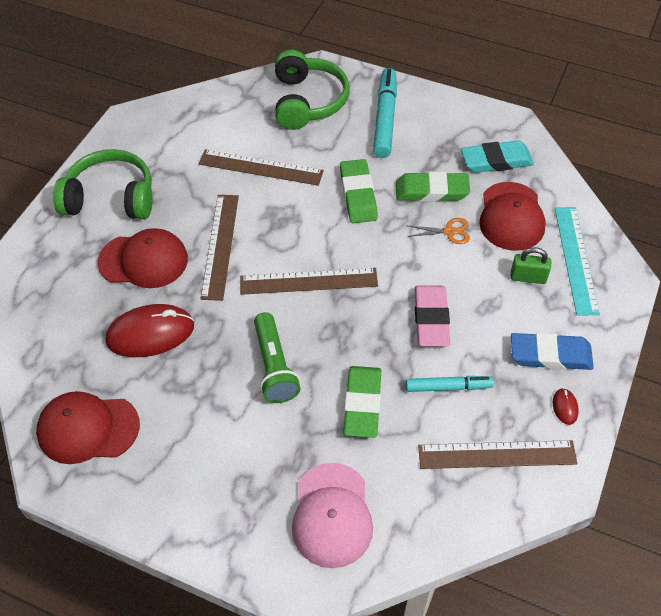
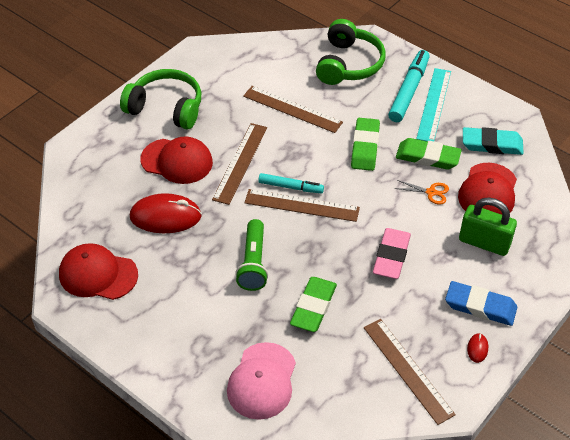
camera: 15 degrees right, 5 degrees down
turquoise marker [406,376,494,392] -> turquoise marker moved to [258,173,324,194]
brown ruler [418,440,577,469] -> brown ruler turned 45 degrees clockwise [364,319,456,425]
green padlock [510,247,551,284] -> green padlock [459,197,517,256], size x1.64
turquoise ruler [555,207,600,316] -> turquoise ruler moved to [416,68,451,141]

